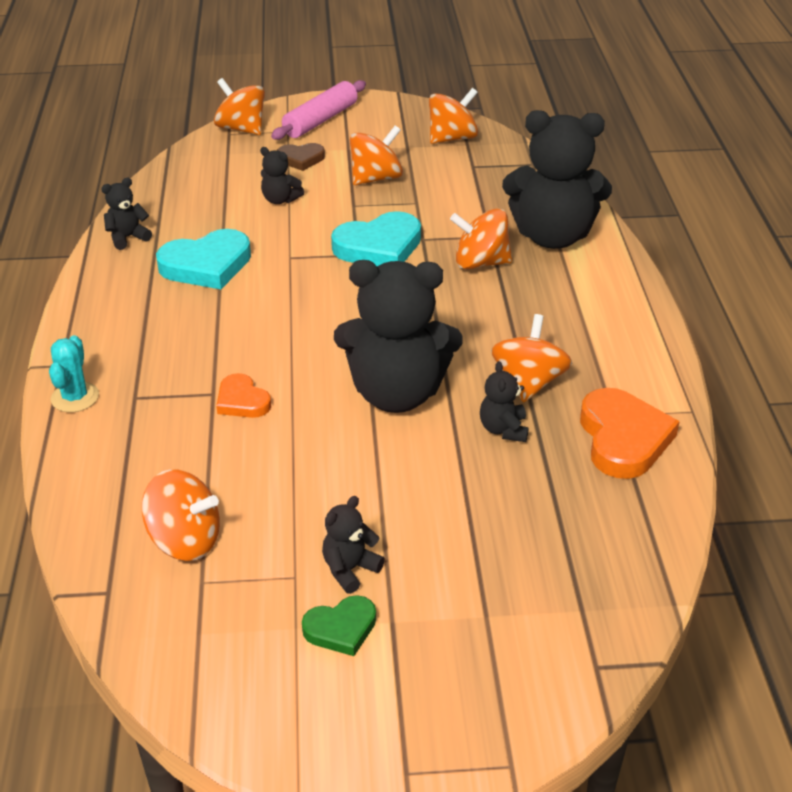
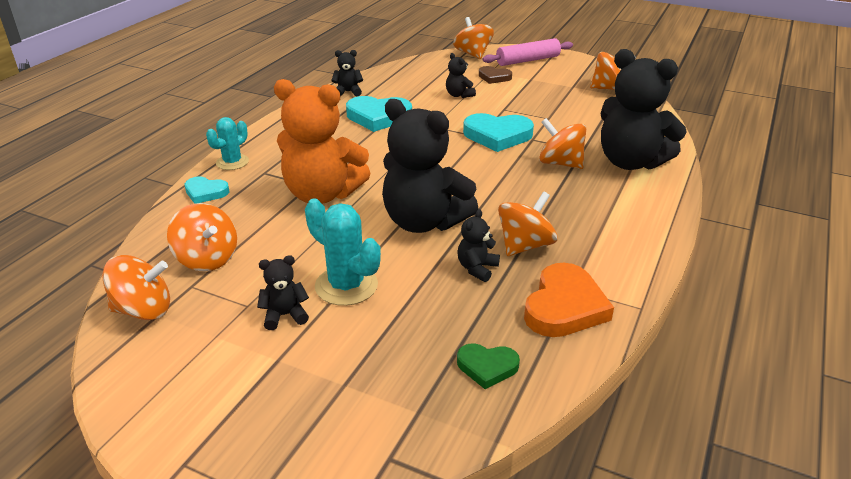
camera: 30 degrees right, 5 degrees down
orange heart [216,373,271,418] -> orange teddy bear [274,79,371,204]
green heart [302,595,376,656] -> green heart moved to [457,343,520,389]
orange spinning top [350,126,403,185] -> orange spinning top moved to [102,255,170,320]
none -> turquoise heart [185,177,229,204]
none -> turquoise cactus [305,198,381,306]

